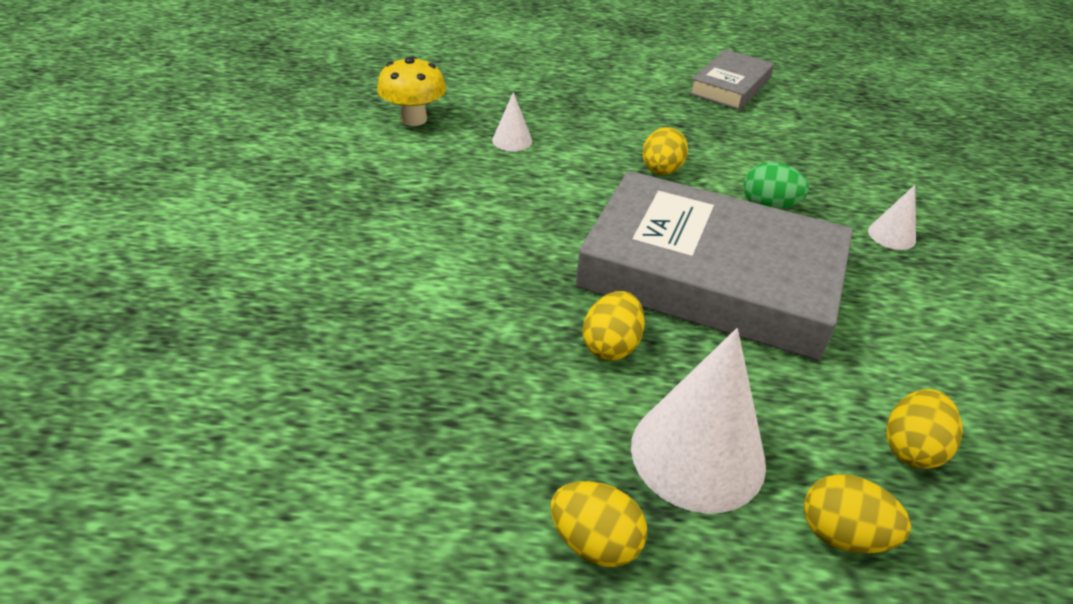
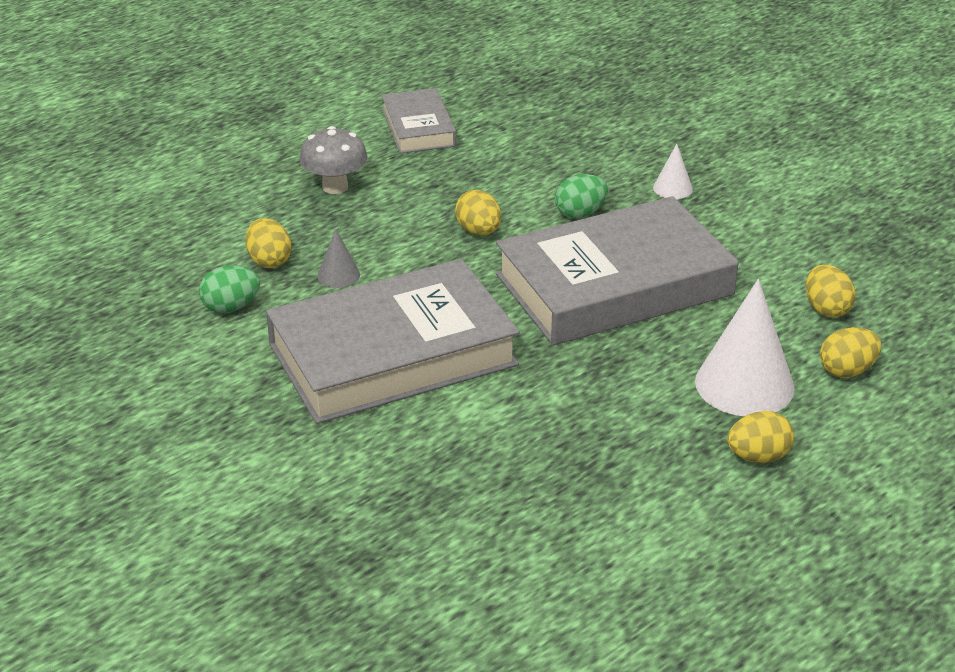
camera: 45 degrees left, 5 degrees down
yellow mushroom [377,56,446,126] -> green egg [199,265,260,313]
white cone [492,92,532,151] -> grey cone [317,229,360,288]
yellow egg [582,291,645,361] -> yellow egg moved to [245,218,292,268]
none -> grey book [266,259,520,424]
none -> grey mushroom [299,126,367,194]

